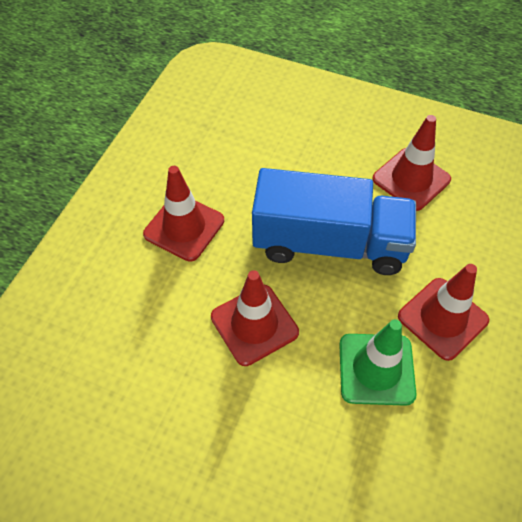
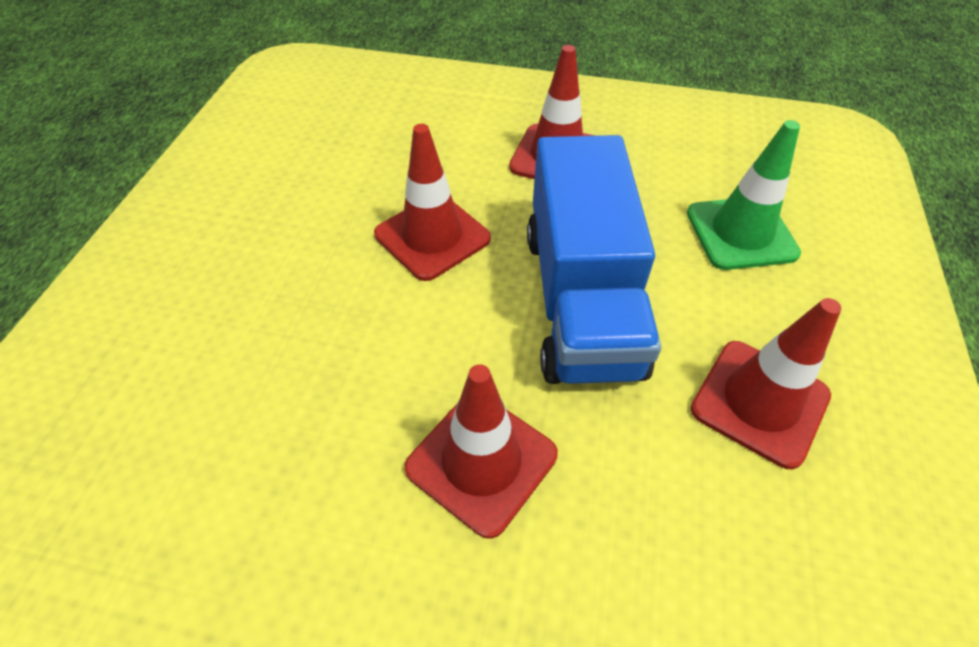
camera: 80 degrees right, 5 degrees down
green traffic cone [339,319,416,406] -> green traffic cone moved to [687,120,801,270]

